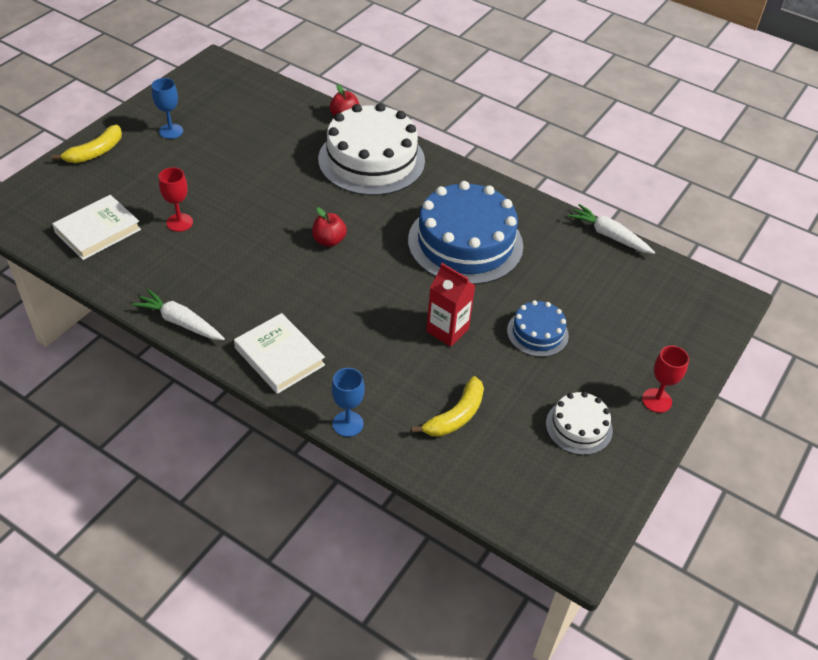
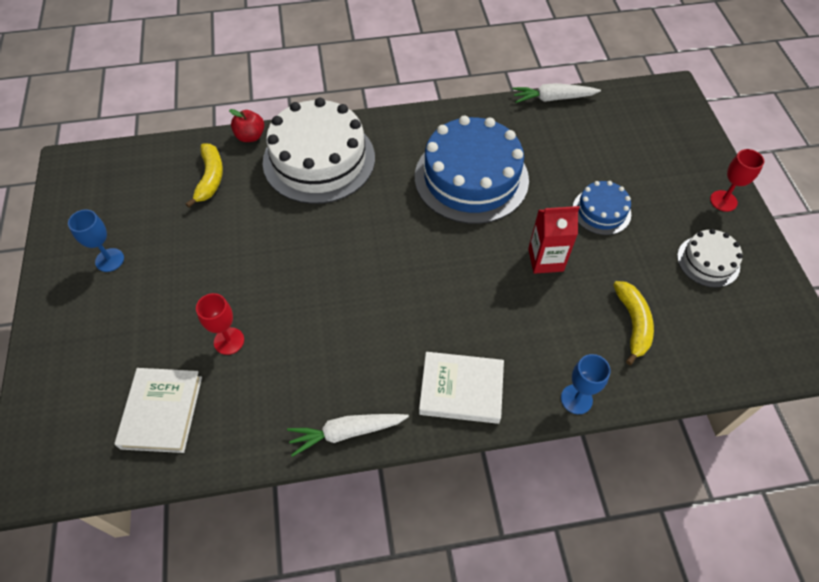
camera: 40 degrees left, 10 degrees up
yellow banana [52,125,122,163] -> yellow banana moved to [186,143,223,208]
red apple [312,207,347,247] -> none

